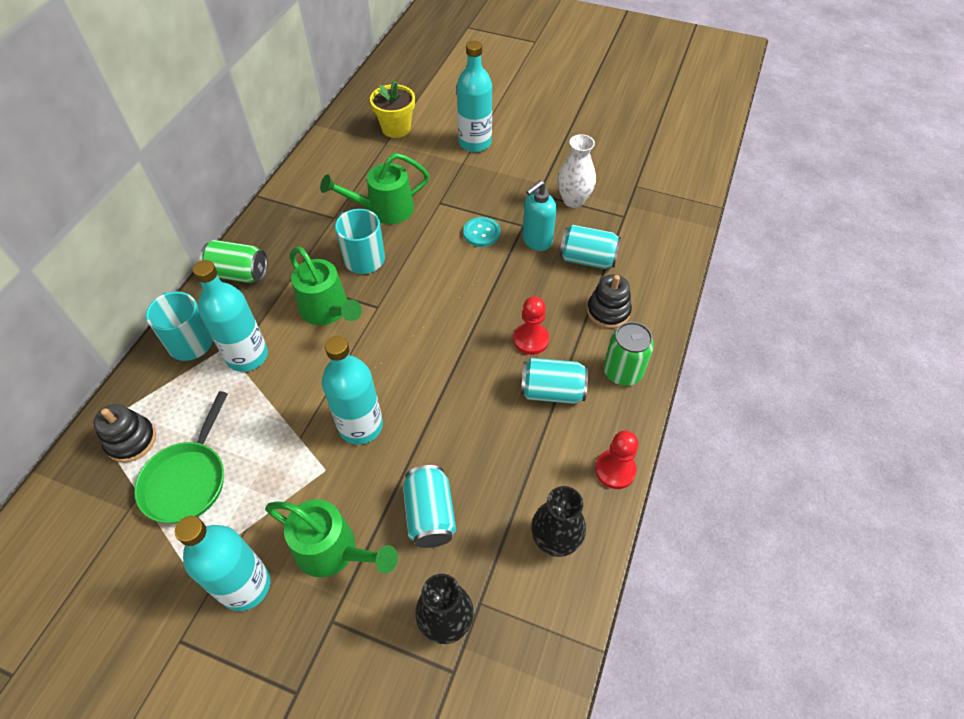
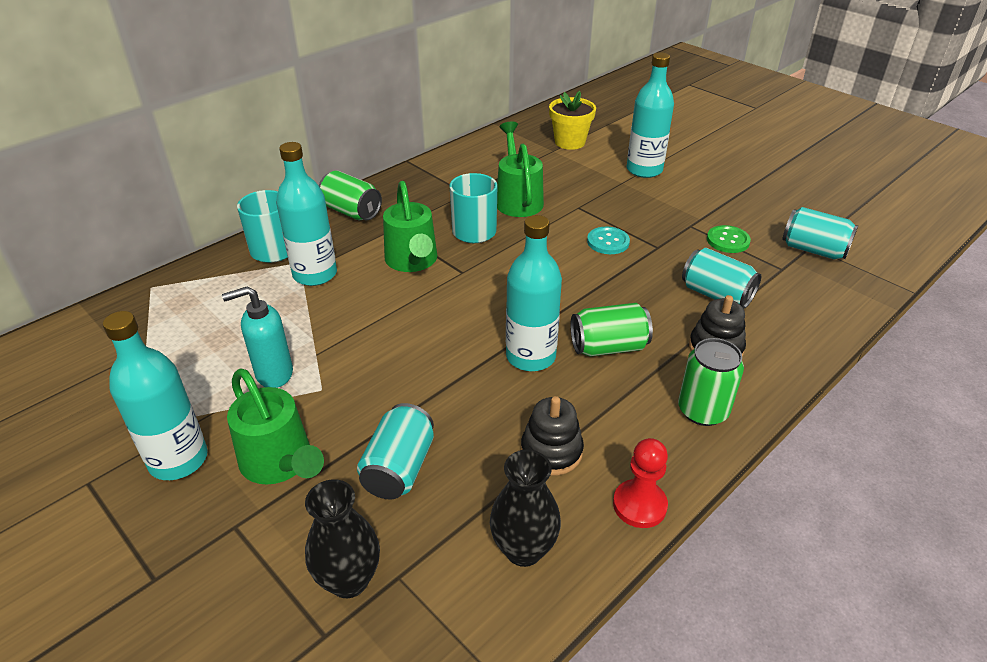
camera: 25 degrees right, 15 degrees down
black stacking toy [93,404,156,462] -> black stacking toy moved to [521,396,584,476]
green pan [134,391,228,523] -> none
green watering can [320,153,430,224] -> green watering can turned 75 degrees clockwise [497,122,544,217]
turquoise bottle [322,336,383,445] -> turquoise bottle moved to [506,215,562,371]
red pawn [513,296,549,355] -> green can [570,303,653,357]
turquoise can [521,358,588,404] -> turquoise can moved to [782,207,858,259]
turquoise soap dispenser [522,180,557,251] -> turquoise soap dispenser moved to [222,286,293,388]
white vase [557,134,596,208] -> green button [707,225,751,253]

